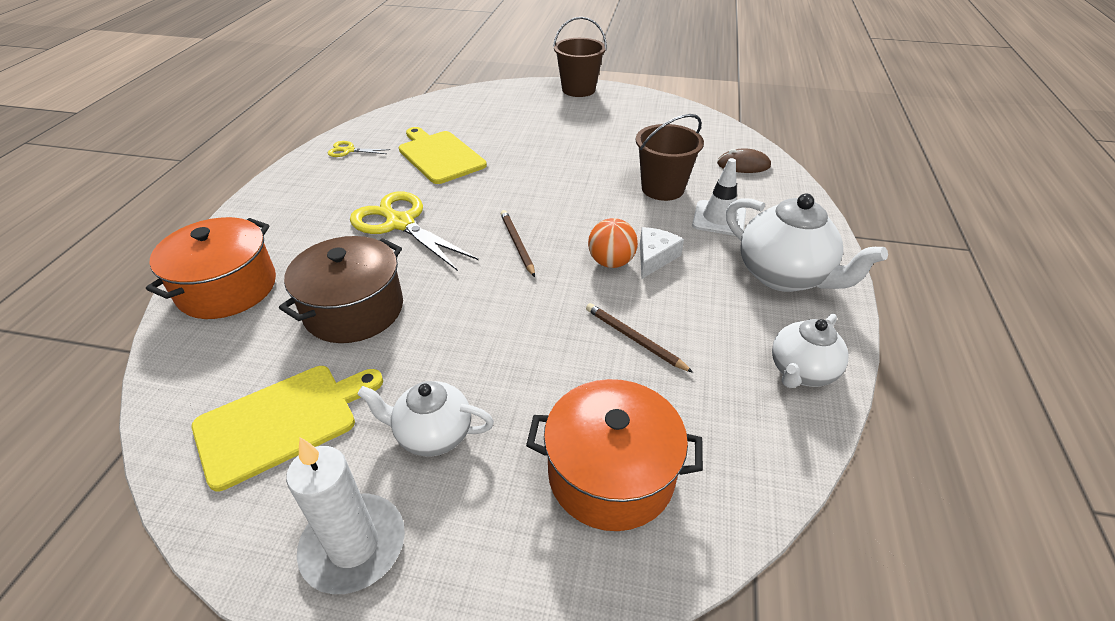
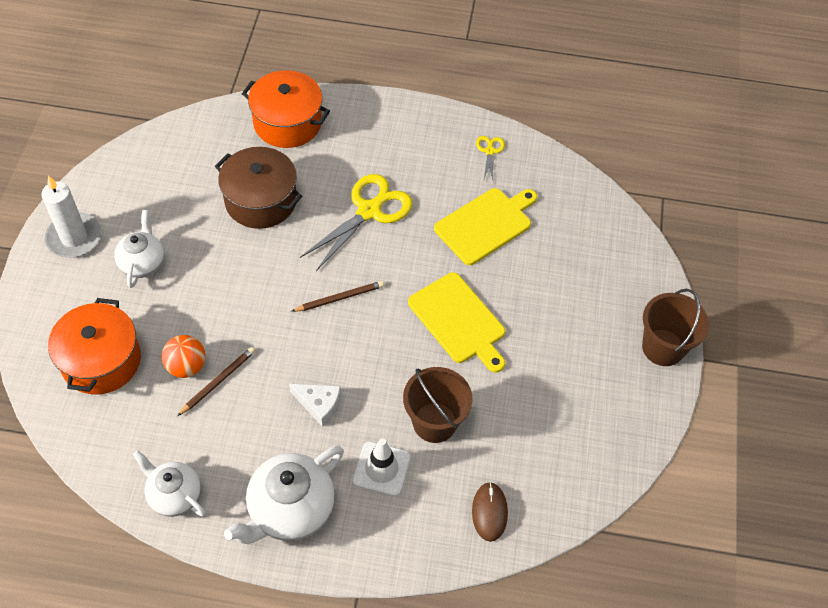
camera: 85 degrees right, 15 degrees up
yellow cutting board [192,366,383,491] -> yellow cutting board moved to [408,272,505,373]
orange ball [588,218,638,268] -> orange ball moved to [161,335,206,378]

